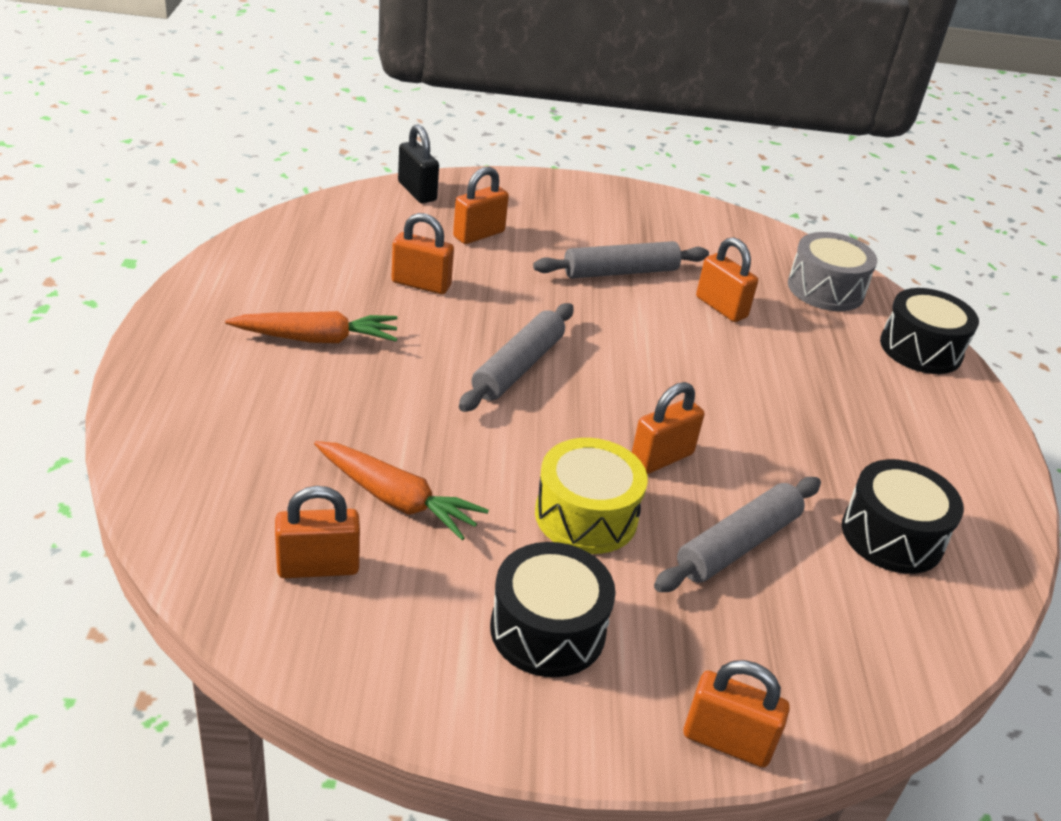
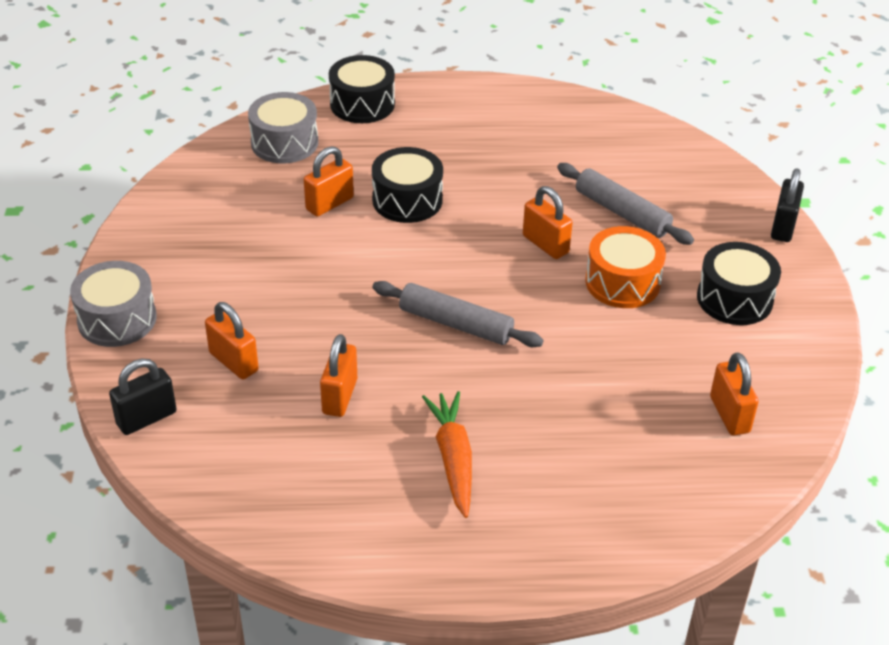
camera: 90 degrees left, 5 degrees up
orange carrot [314,441,489,540] -> none
grey rolling pin [533,241,709,278] -> none
yellow drum [535,438,648,554] -> orange drum [585,226,666,308]
orange padlock [684,660,790,768] -> black padlock [771,168,804,242]
black drum [842,459,964,574] -> black drum moved to [372,147,443,223]
none -> grey drum [70,261,157,347]

